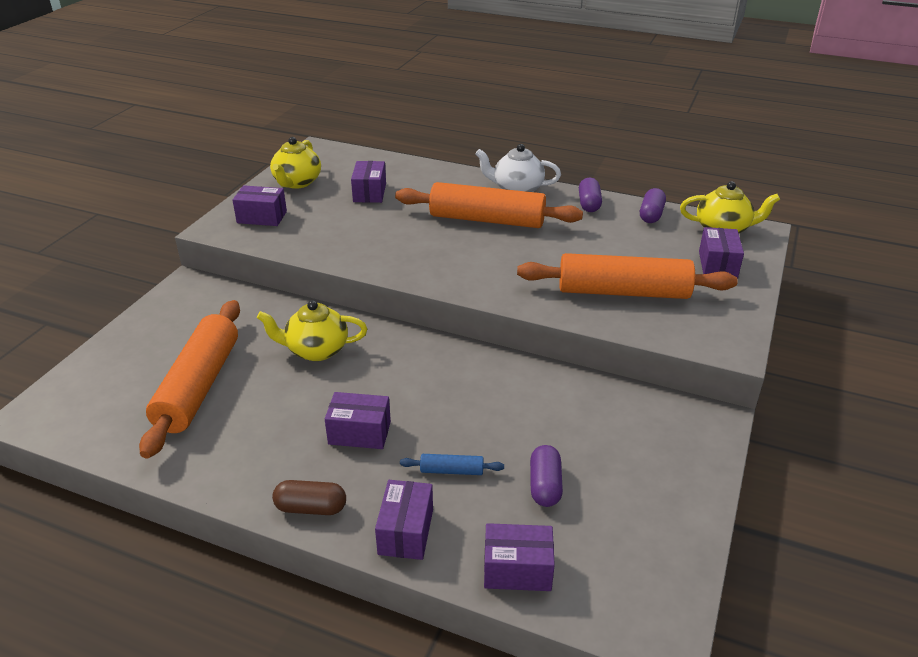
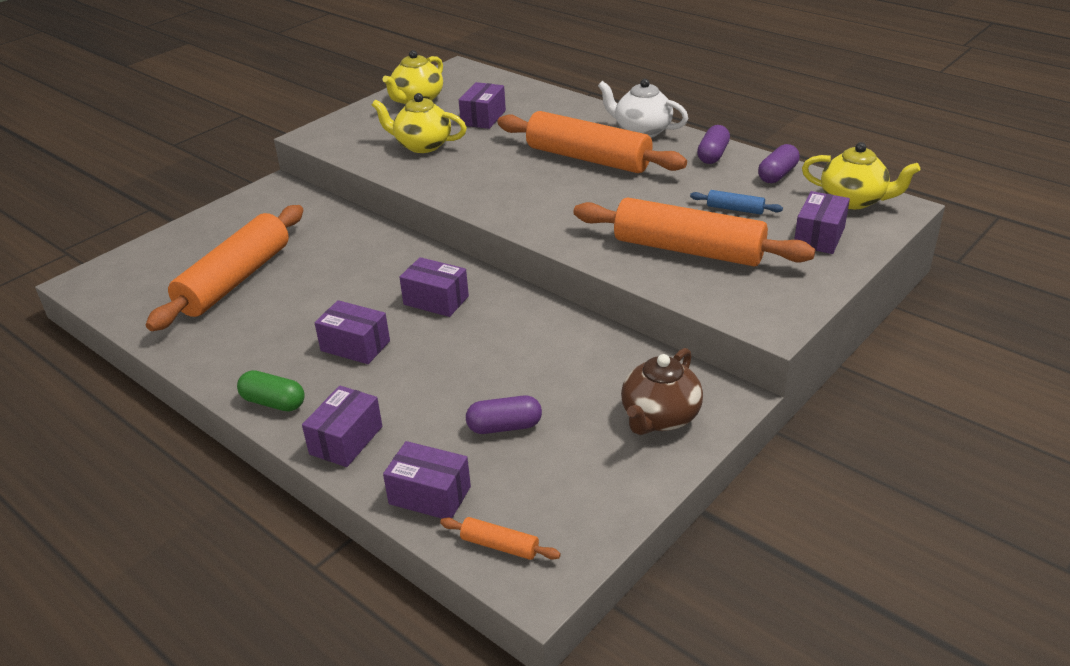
camera: 20 degrees right, 0 degrees up
purple box [233,185,287,226] -> purple box moved to [399,257,469,317]
yellow teapot [257,300,367,361] -> yellow teapot moved to [372,93,467,153]
brown capsule [272,480,346,515] -> green capsule [237,370,305,412]
blue rolling pin [400,454,504,475] -> blue rolling pin moved to [690,190,783,215]
purple capsule [530,445,563,507] -> purple capsule turned 60 degrees clockwise [466,395,542,434]
none -> orange rolling pin [440,517,561,560]
none -> brown teapot [621,348,703,435]

